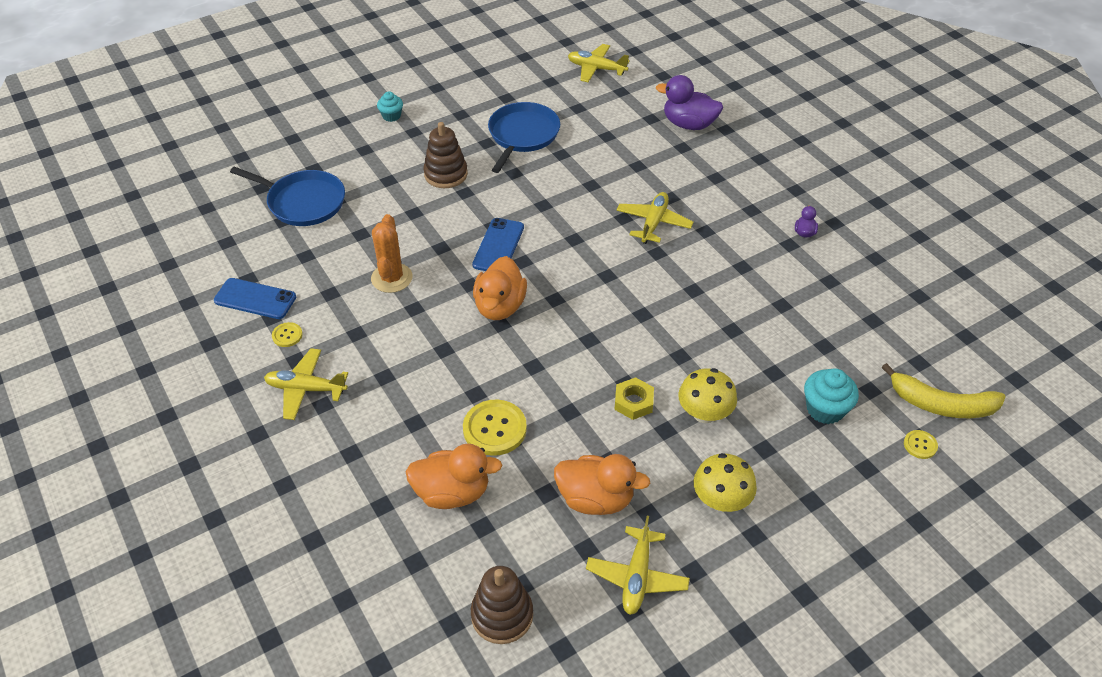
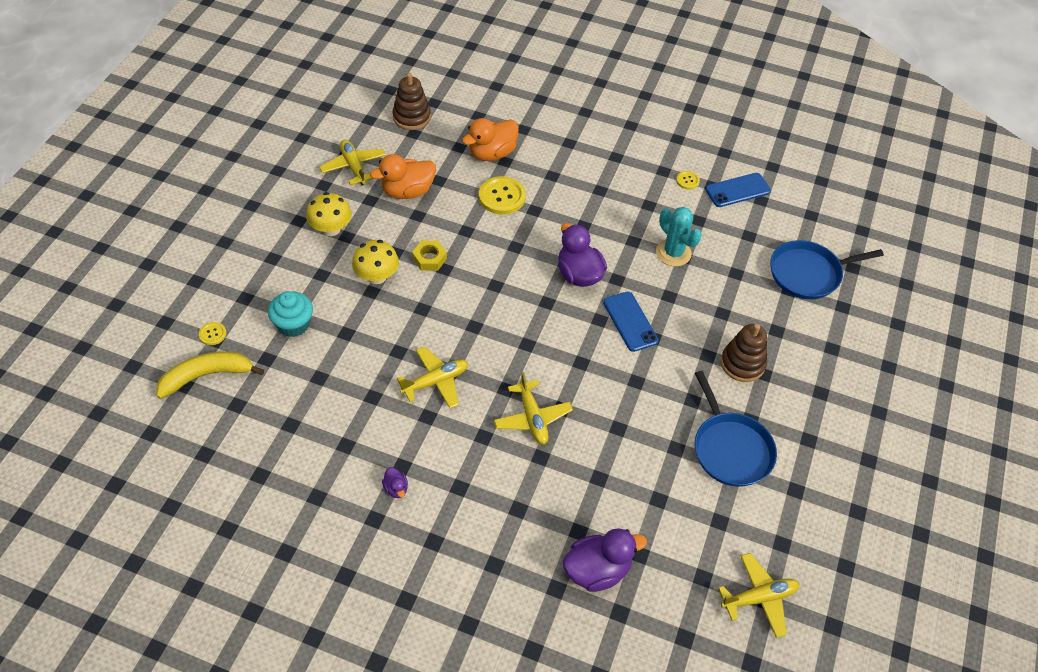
camera: 140 degrees right, 5 degrees up
yellow plane [264,348,348,420] -> yellow plane moved to [397,346,468,408]
orange cactus [371,214,413,293] -> turquoise cactus [656,207,702,266]
turquoise cupcake [377,92,403,122] -> none
orange duck [473,256,527,320] -> purple duck [558,223,607,287]

